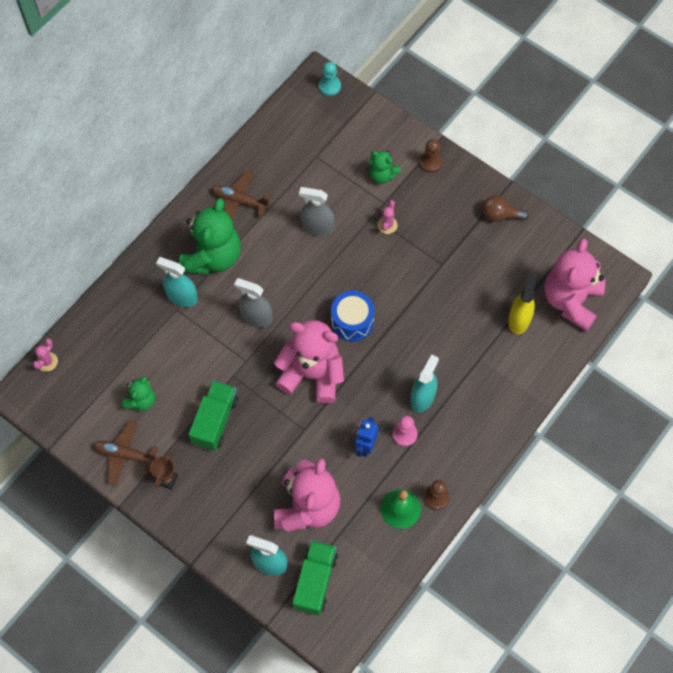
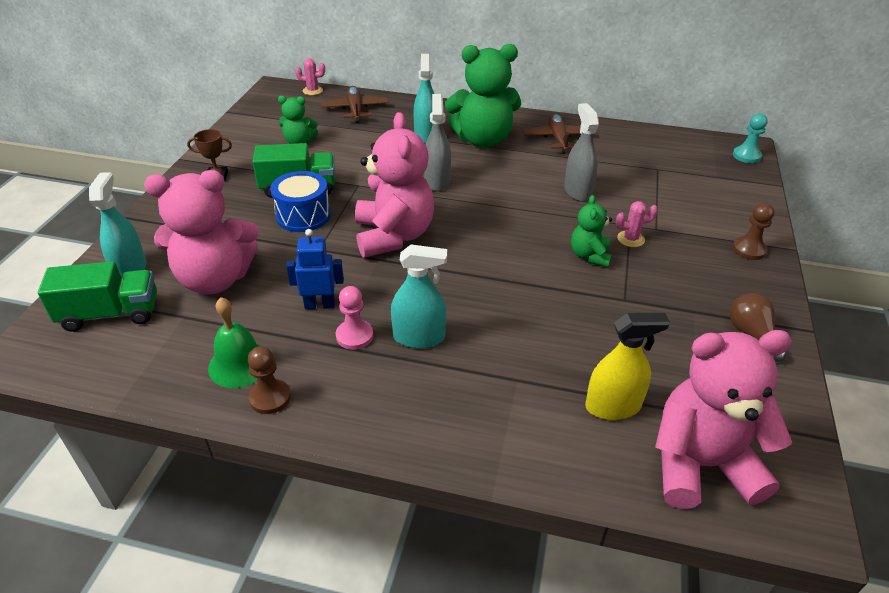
camera: 65 degrees right, 25 degrees down
brown plane [93,420,158,486] -> brown plane moved to [321,86,389,123]
blue drum [331,291,375,341] -> blue drum moved to [270,171,331,232]
green teddy bear [370,150,401,184] -> green teddy bear moved to [571,195,612,267]

